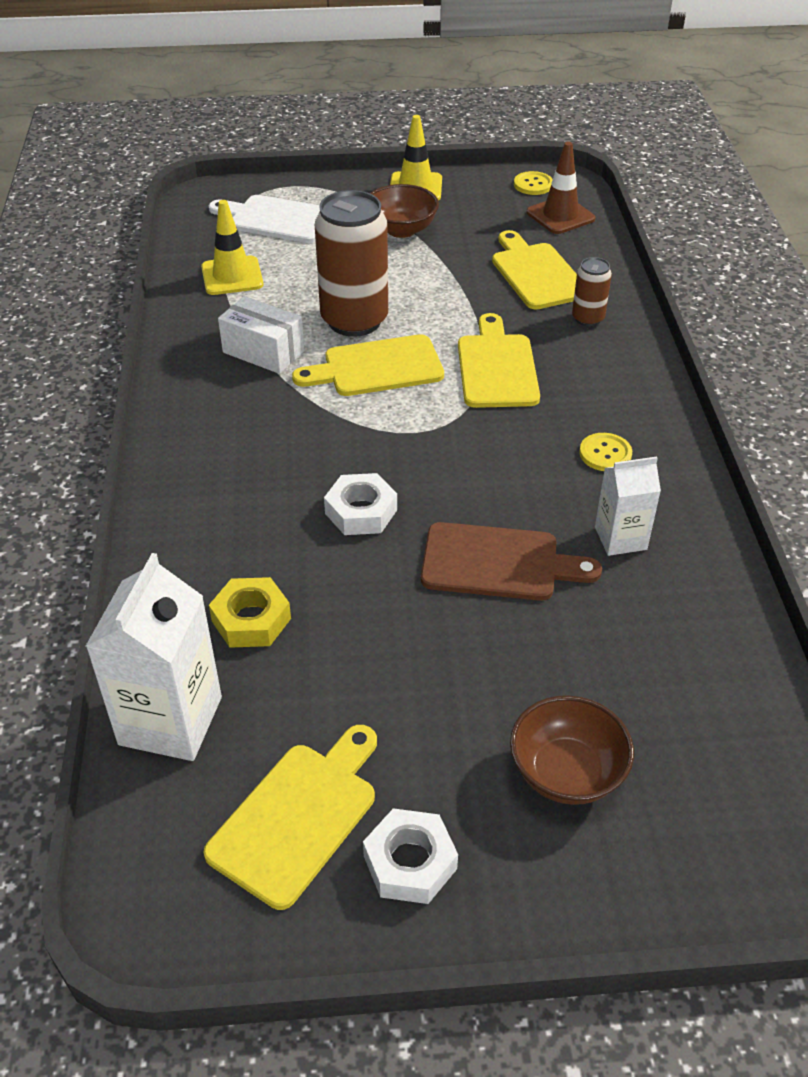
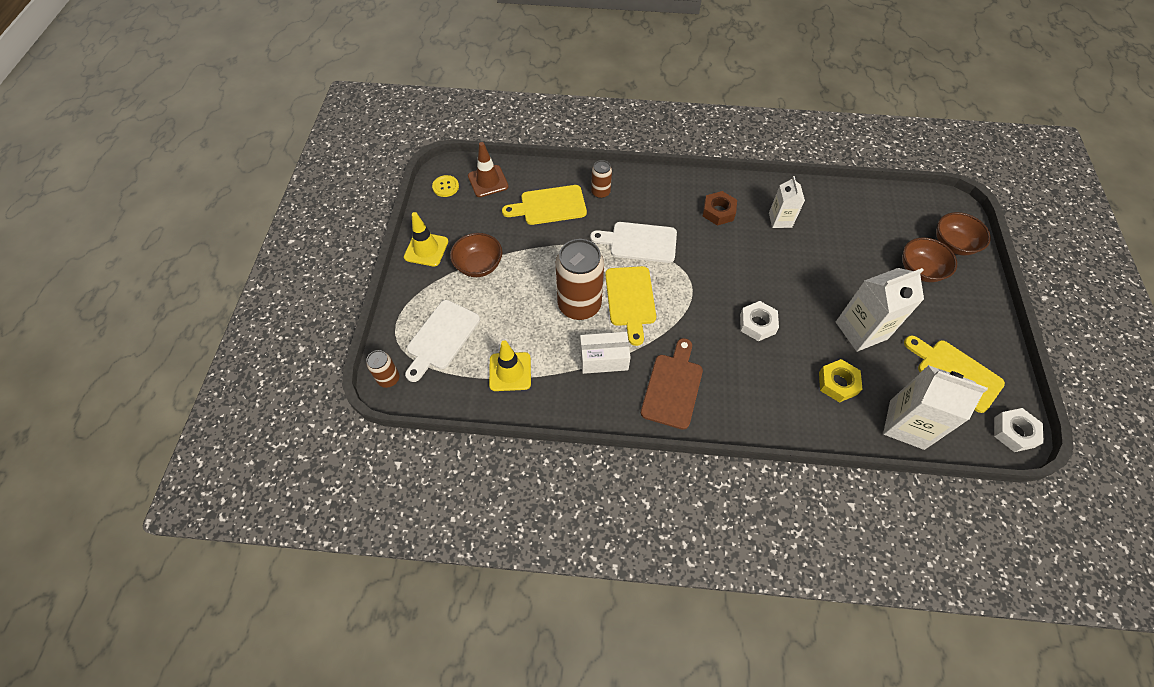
camera: 80 degrees left, 15 degrees up
white box [218,296,304,374] -> white box turned 45 degrees clockwise [580,332,631,374]
white nut [363,808,458,904] -> white nut moved to [994,408,1044,452]
brown cutting board [421,522,602,601] -> brown cutting board moved to [641,338,703,430]
yellow cutting board [458,313,540,408] -> white cutting board [590,222,677,263]
yellow button [579,433,632,471] -> brown nut [703,191,737,225]
none -> brown can [367,350,400,388]
none -> white carton [836,268,924,352]
none -> brown bowl [936,212,991,256]

